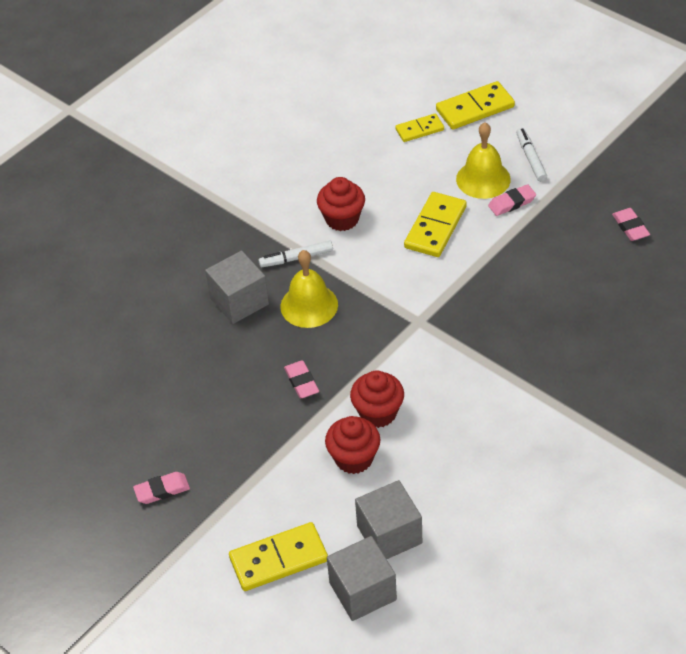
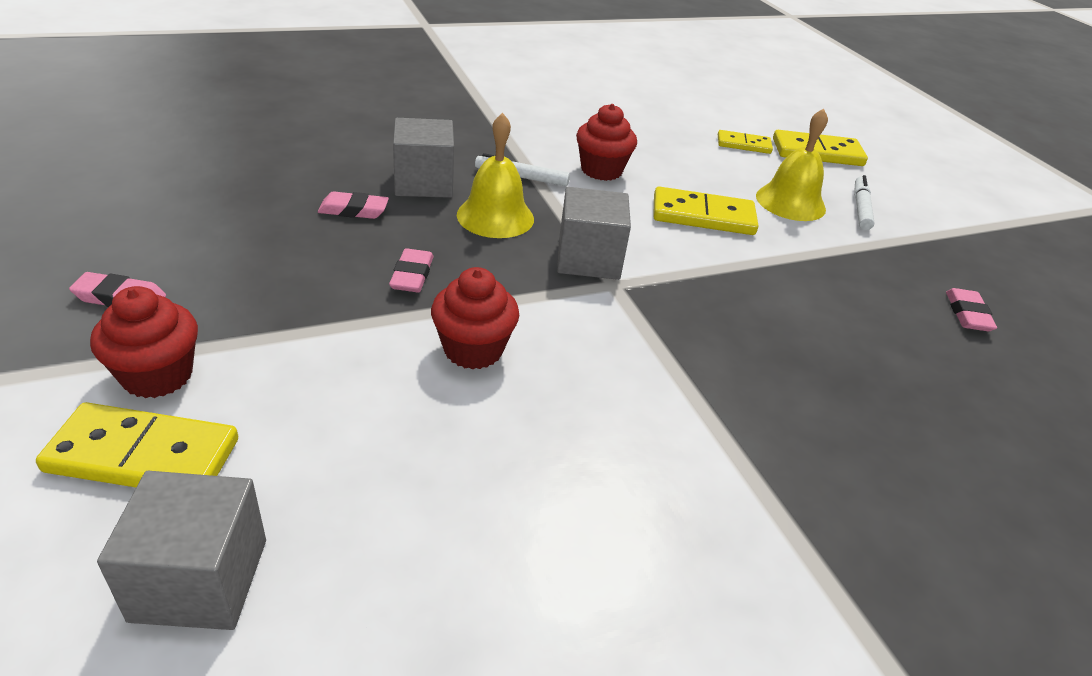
camera: 20 degrees right, 10 degrees down
red cupcake [325,416,381,474] -> red cupcake moved to [90,286,198,398]
grey cube [355,480,422,559] -> grey cube moved to [557,187,631,280]
yellow domino [404,192,467,257] -> yellow domino turned 45 degrees clockwise [653,186,758,235]
pink eraser [488,184,536,216] -> pink eraser moved to [318,192,389,219]

